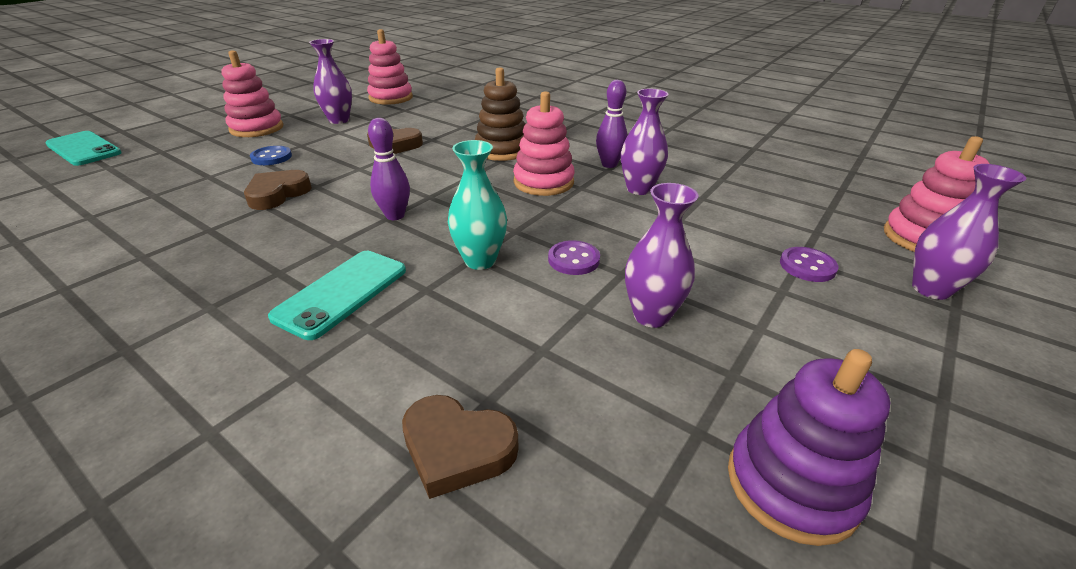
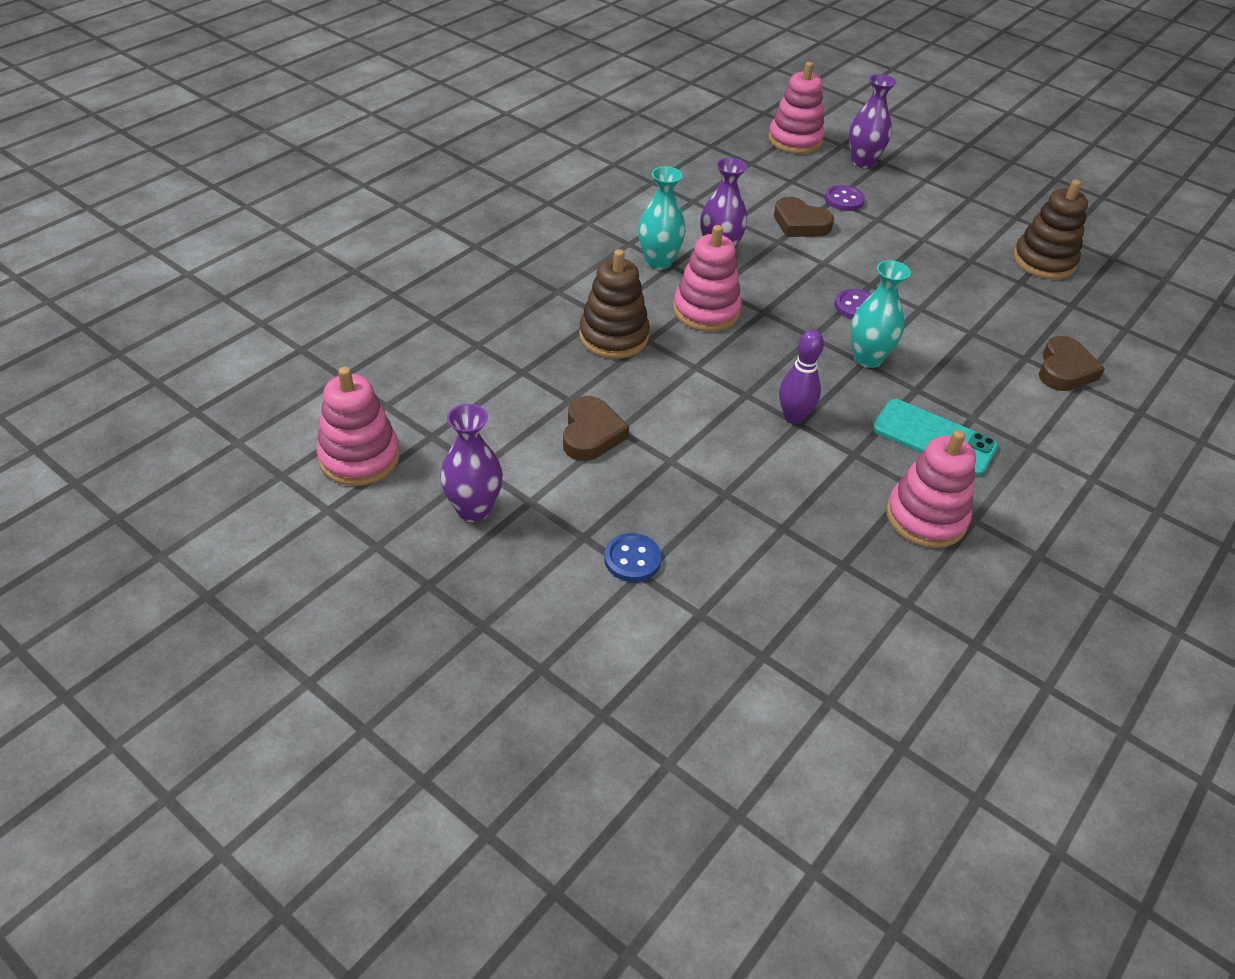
camera: 90 degrees left, 10 degrees up
turquoise phone [45,131,122,166] -> none
pink stacking toy [221,50,283,137] -> pink stacking toy moved to [886,430,976,548]
brown heart [244,170,312,210] -> brown heart moved to [774,197,834,237]
purple bowling pin [596,80,628,168] -> turquoise vase [638,166,686,270]
purple vase [625,183,698,328] -> none
purple stacking toy [728,349,890,546] -> brown stacking toy [1013,179,1088,279]

